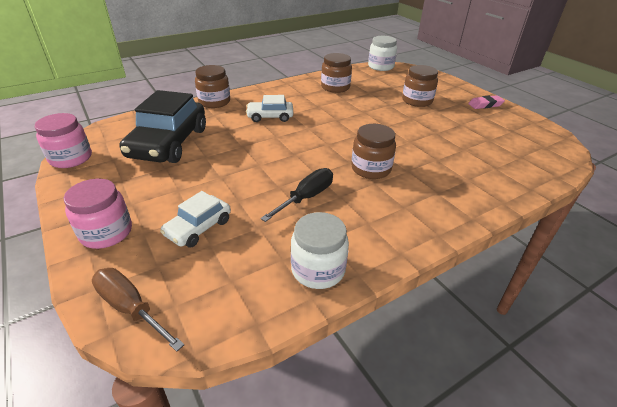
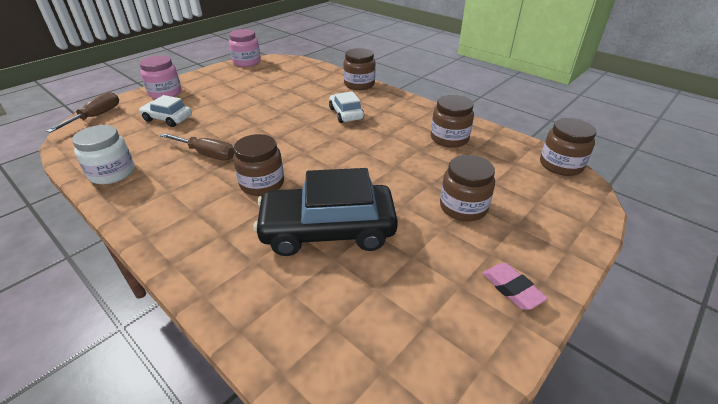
camera: 75 degrees right, 0 degrees up
black car [120,90,206,163] -> black car moved to [253,168,398,256]
black screwdriver [260,168,333,222] -> brown screwdriver [160,133,235,160]
white jar [368,36,397,71] -> brown jar [540,118,597,176]

